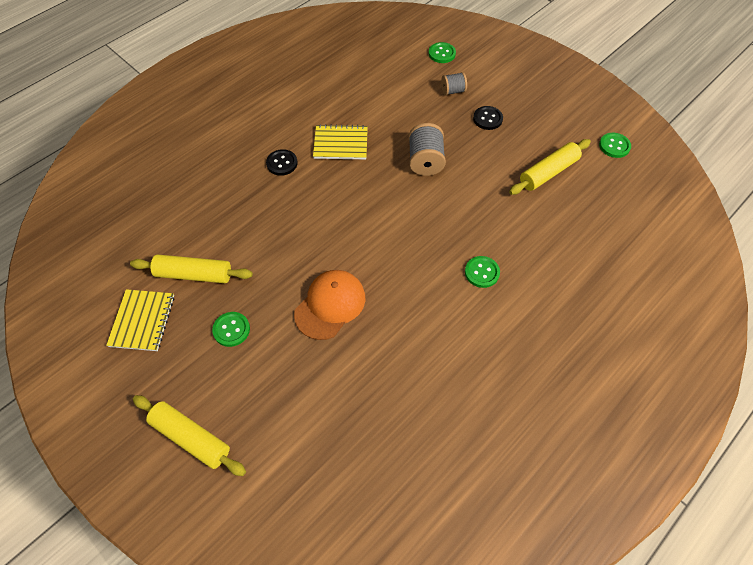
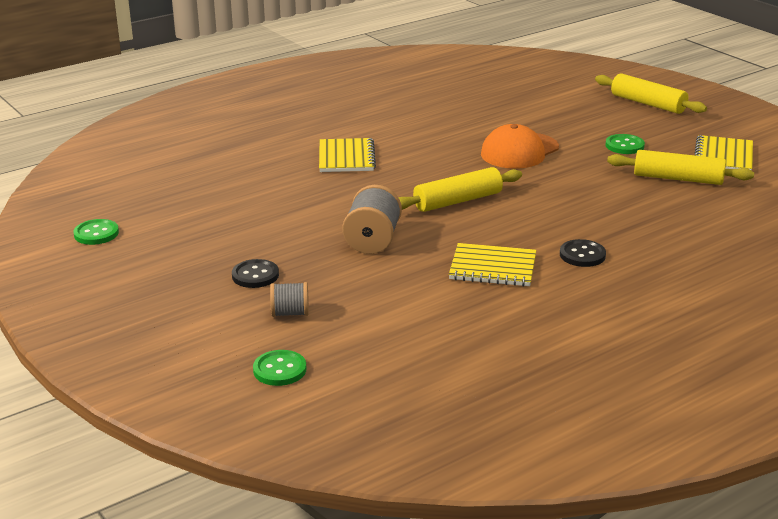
camera: 170 degrees left, 30 degrees down
green button [465,256,500,288] -> yellow notebook [319,138,376,172]
yellow rolling pin [509,139,591,195] -> yellow rolling pin moved to [399,167,522,212]

